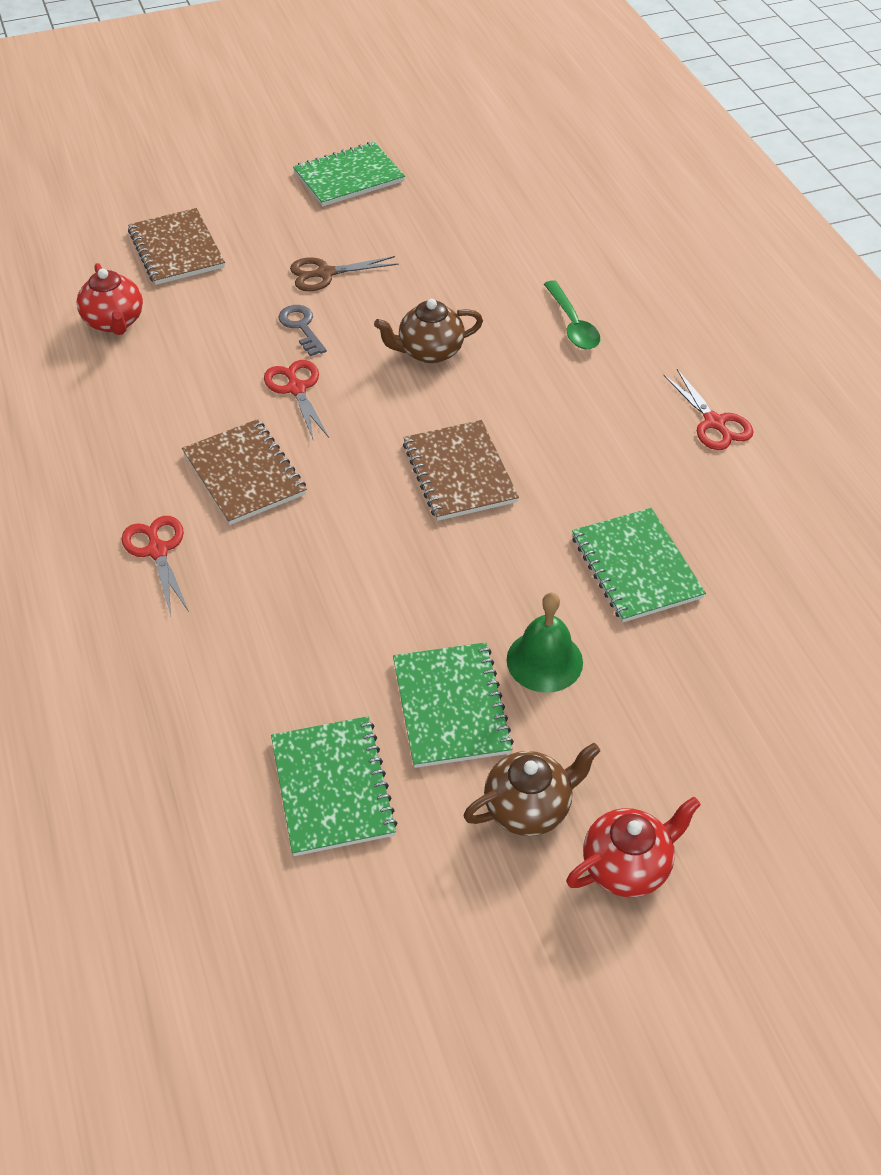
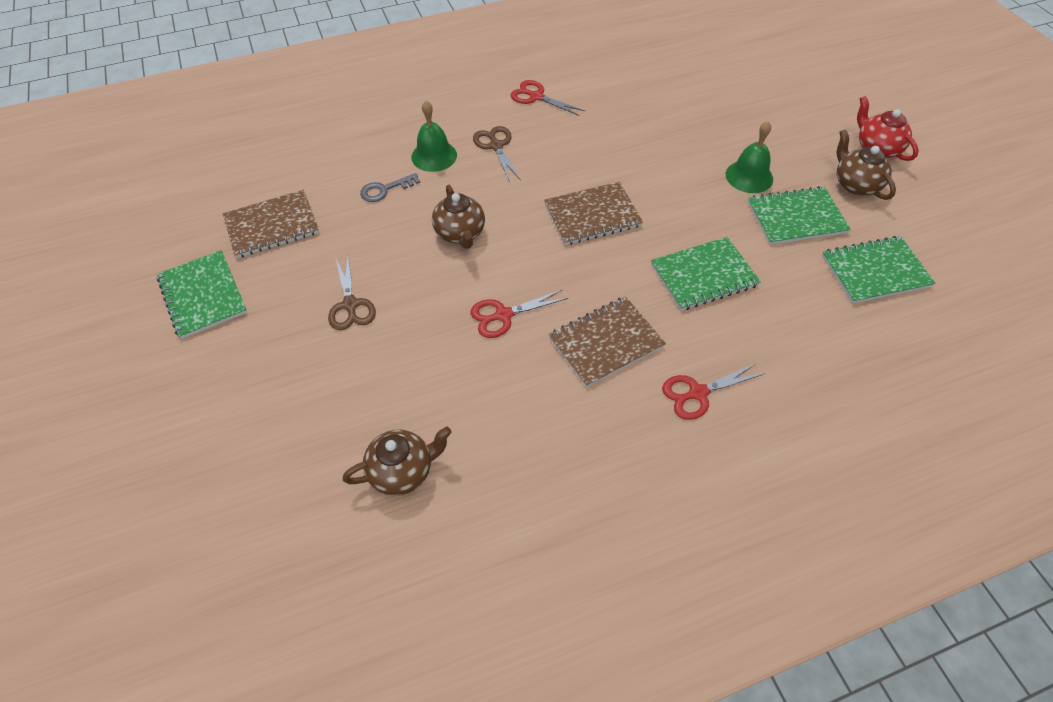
camera: 90 degrees left, 5 degrees up
red teapot [77,263,143,335] -> brown teapot [343,427,452,496]
brown notebook [128,208,225,285] -> brown notebook moved to [223,190,319,258]
grey key [278,305,327,356] -> grey key moved to [360,173,420,202]
green spoon [544,280,600,349] -> green bell [411,101,457,172]
green notebook [572,508,706,622] -> green notebook moved to [651,237,761,311]
red scissors [663,369,753,450] -> red scissors turned 120 degrees counterclockwise [511,80,585,116]
none -> brown scissors [473,126,521,182]

